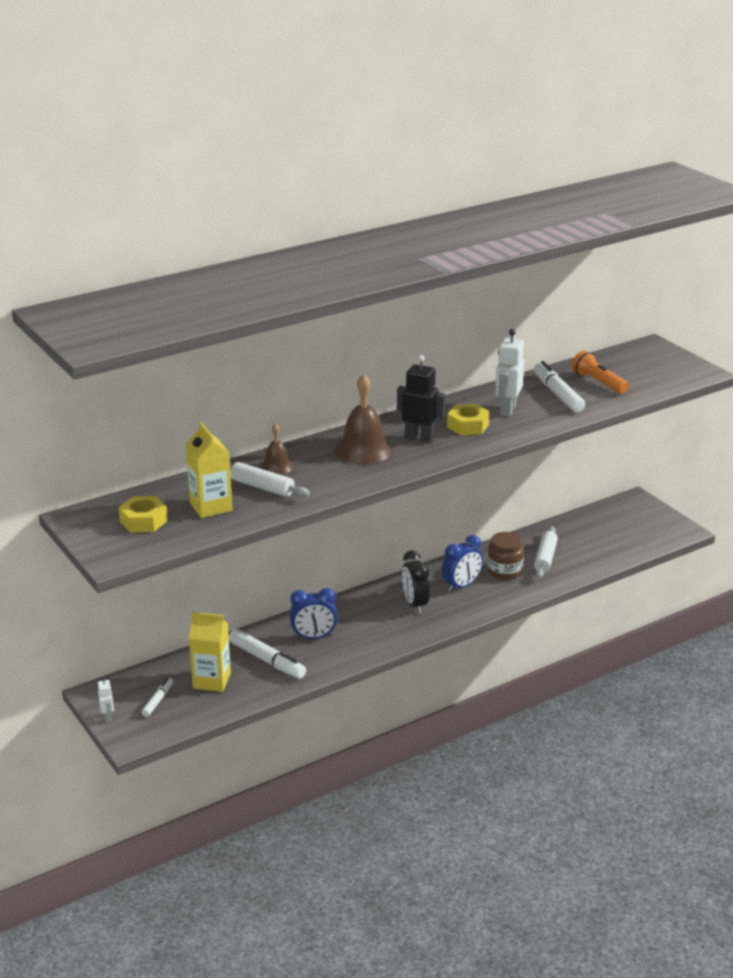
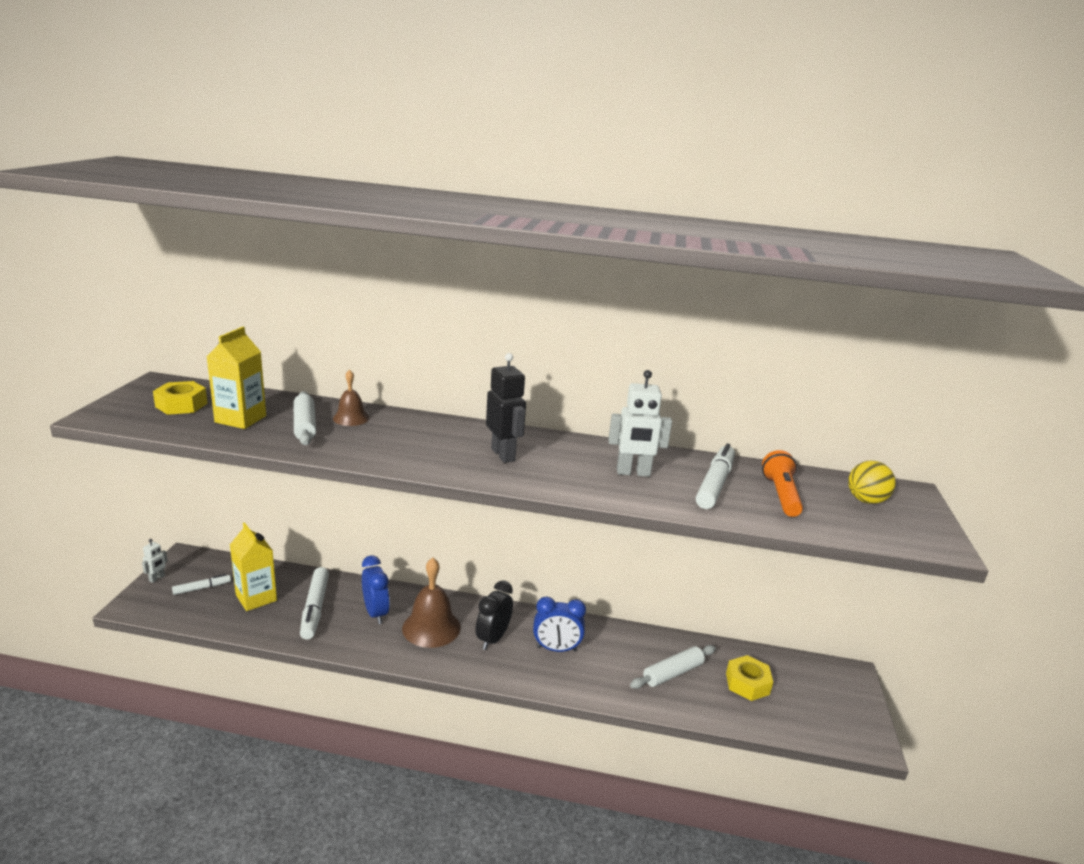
camera: 40 degrees right, 5 degrees down
blue clock [290,588,338,639] -> blue clock turned 150 degrees counterclockwise [362,556,390,624]
brown bell [335,374,393,464] -> brown bell moved to [402,558,461,648]
yellow nut [447,404,490,435] -> yellow nut moved to [726,655,773,701]
brown jar [487,532,524,580] -> none
white robot [495,329,524,417] -> white robot turned 150 degrees counterclockwise [608,370,672,477]
none -> yellow ball [848,461,896,504]

